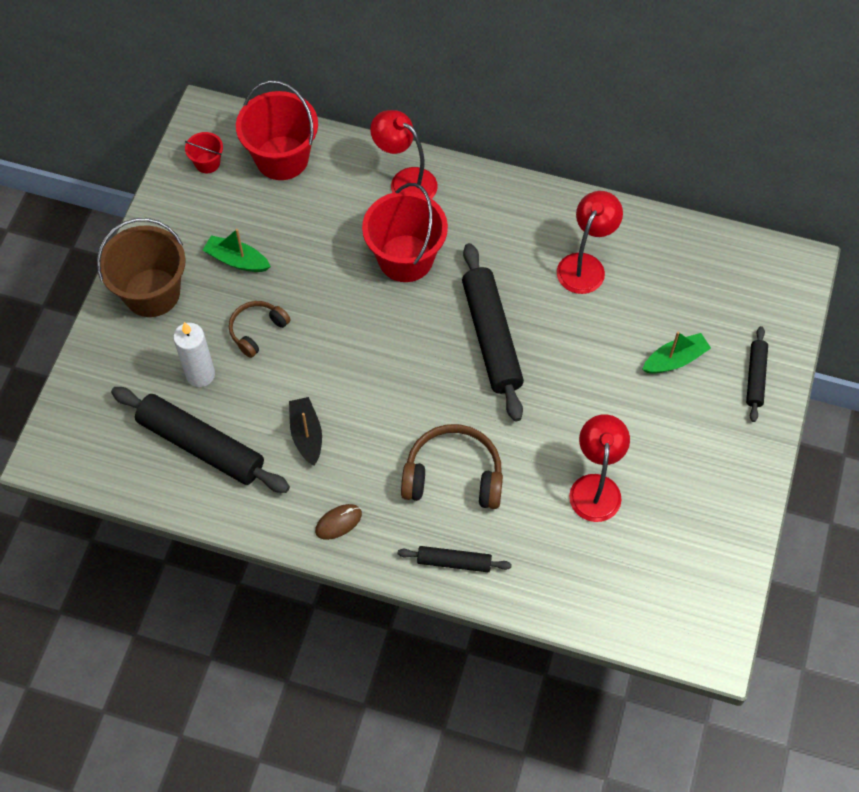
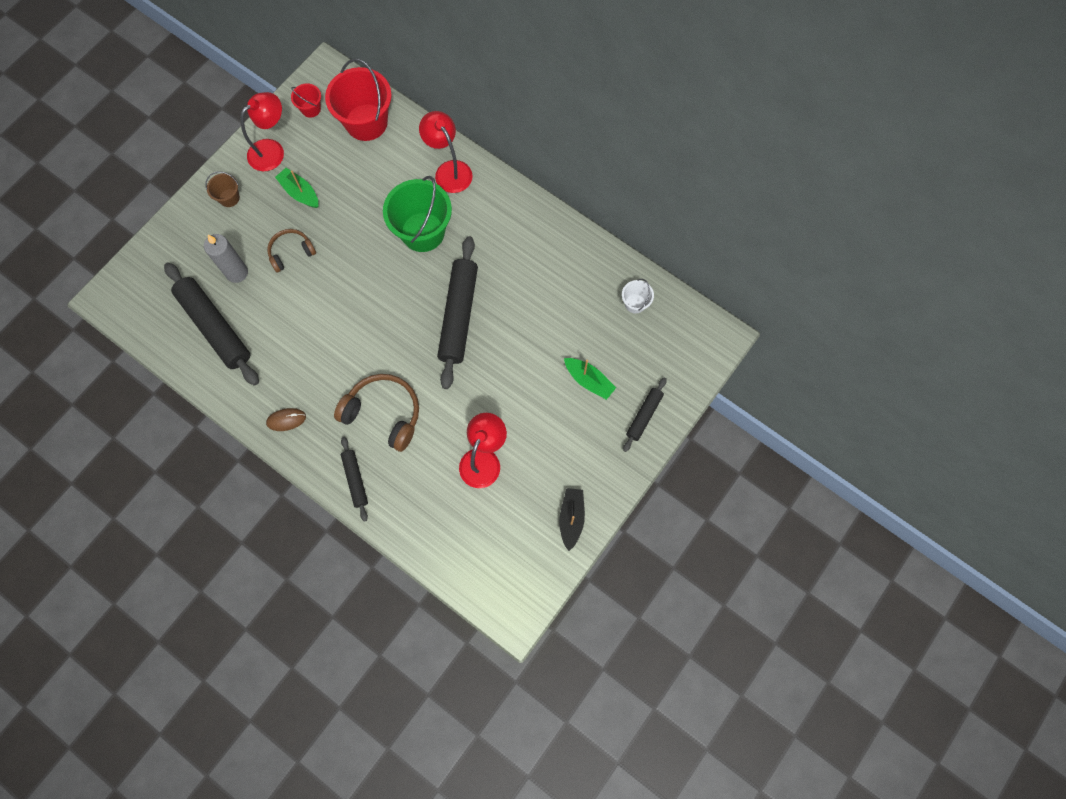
camera: 20 degrees right, 10 degrees up
brown bucket [97,218,186,317] -> brown bucket [205,172,240,207], size x0.47
white candle [173,322,215,387] -> grey candle [204,234,248,283]
black boat [289,397,322,466] -> black boat moved to [559,488,585,551]
red bucket [362,183,448,282] -> green bucket [383,176,452,252]
black rolling pin [398,546,512,572] -> black rolling pin turned 45 degrees clockwise [341,437,368,522]
red lamp [557,191,623,294] -> red lamp moved to [240,92,284,171]
green boat [642,332,711,374] -> green boat turned 45 degrees clockwise [564,358,616,400]
none -> white bucket [622,279,654,314]

